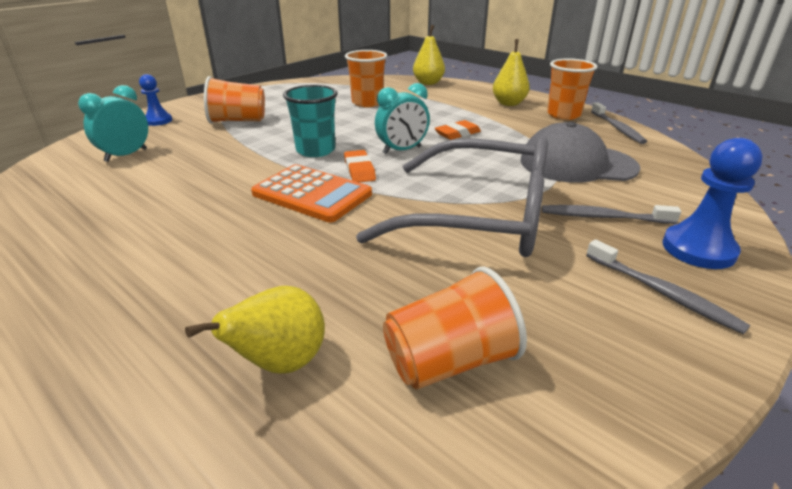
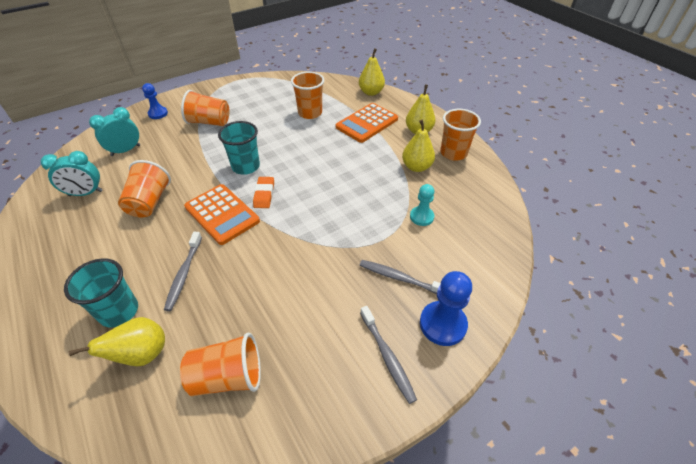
camera: 15 degrees right, 15 degrees up
grey glasses [356,137,548,257] -> none
turquoise clock [375,83,430,154] -> turquoise clock moved to [41,151,103,196]
orange eraser [435,120,481,140] -> none
grey cap [520,122,640,183] -> turquoise pawn [410,184,435,226]
grey toothbrush [591,102,647,144] -> grey toothbrush moved to [164,232,202,311]
none -> turquoise cup [64,258,138,328]
none -> orange cup [118,160,171,218]
none -> orange calculator [336,103,398,143]
none -> yellow pear [402,120,435,172]

